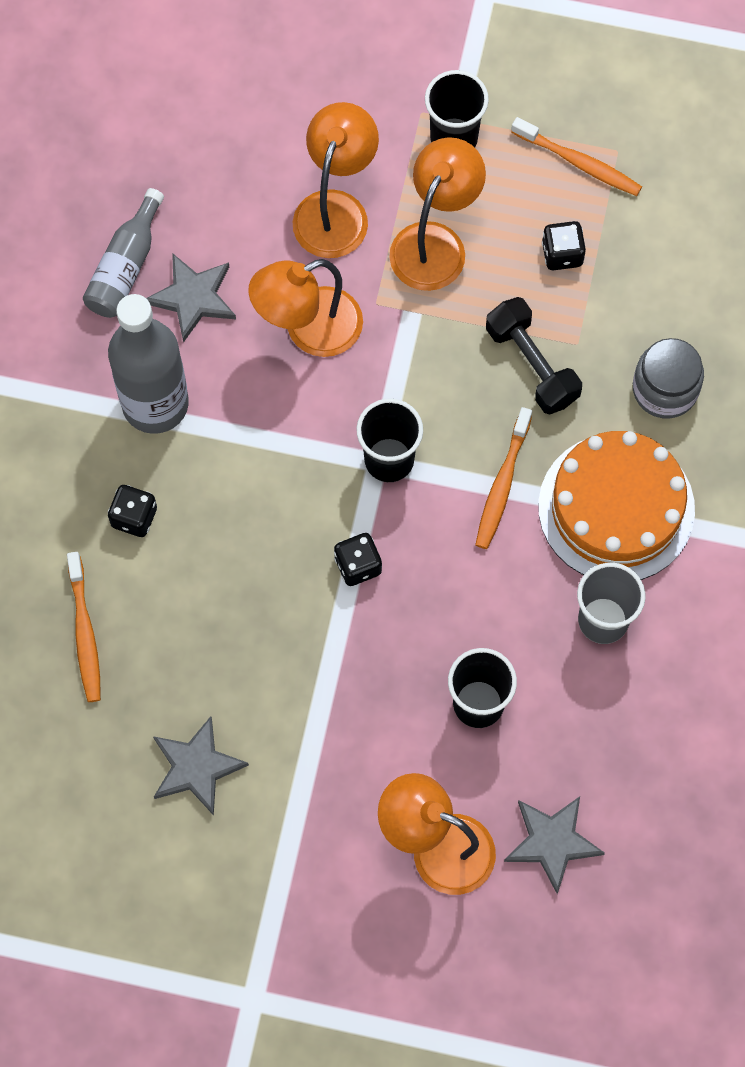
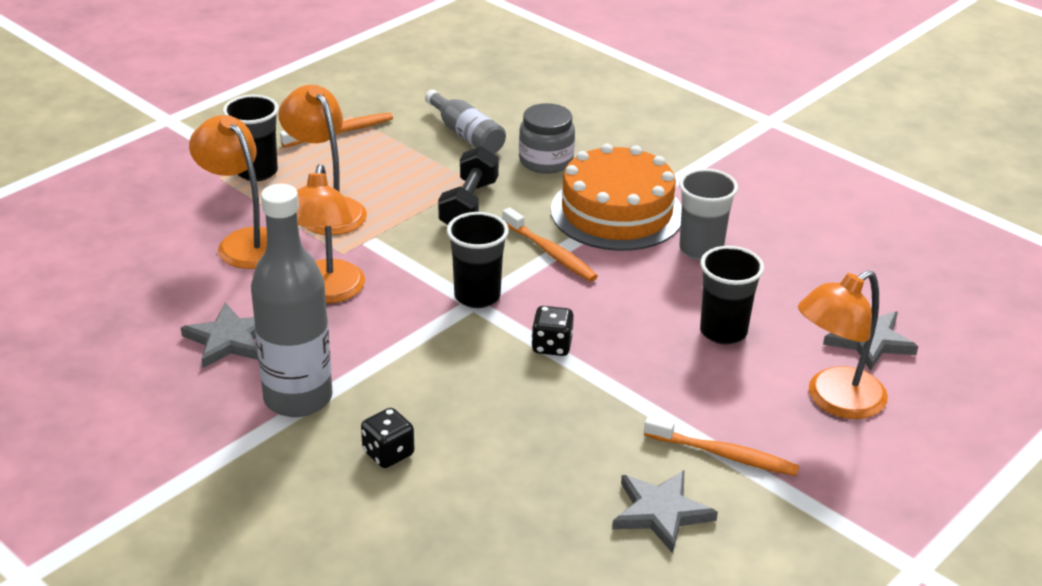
camera: 60 degrees left, 35 degrees down
orange toothbrush [67,552,101,702] -> orange toothbrush moved to [644,416,799,476]
grey bottle [83,188,164,318] -> grey bottle moved to [425,90,506,154]
black dumbbell [486,297,582,415] -> black dumbbell turned 75 degrees counterclockwise [438,146,499,225]
black dice [542,221,586,270] -> none

